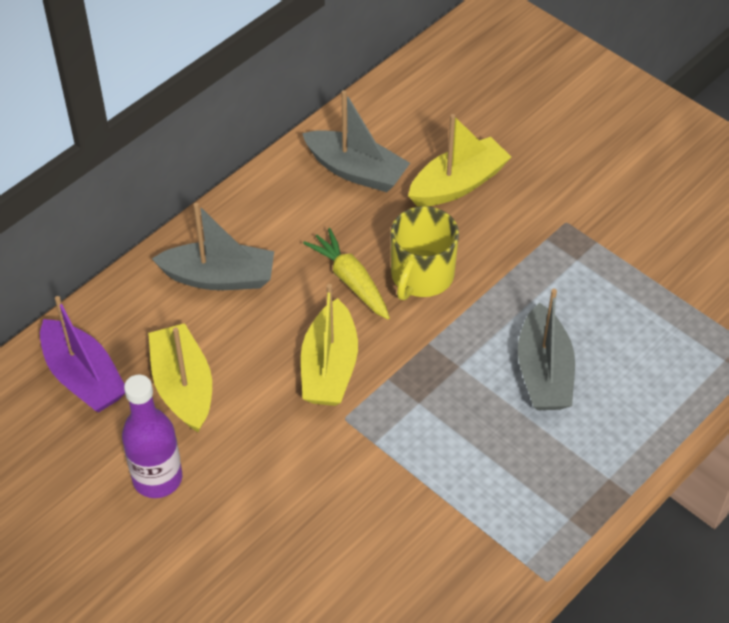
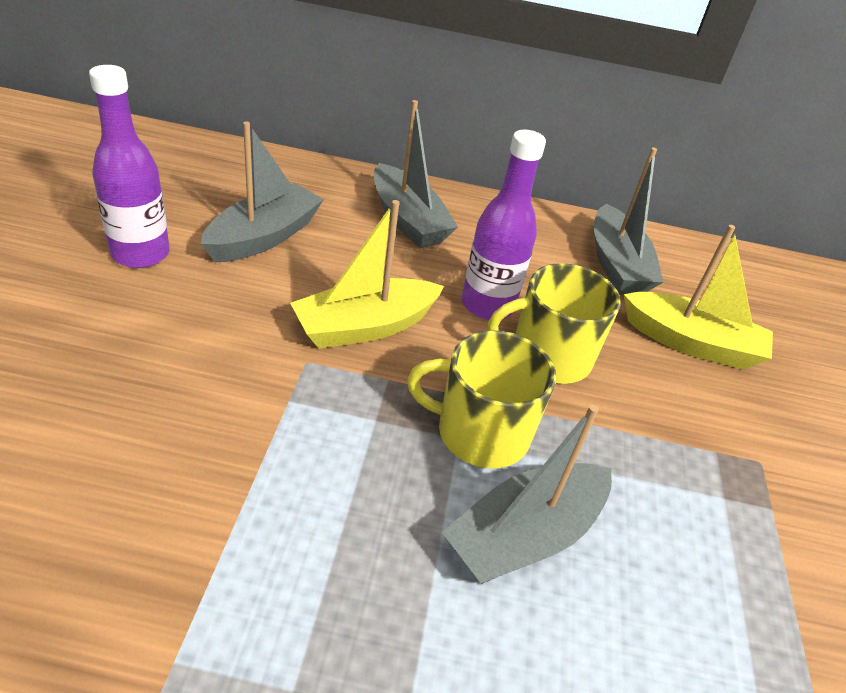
camera: 50 degrees right, 10 degrees down
purple boat [40,296,125,413] -> none
yellow boat [148,323,212,432] -> grey boat [201,121,324,263]
yellow carrot [303,228,390,320] -> purple bottle [462,130,546,320]
none -> yellow mug [407,331,556,468]

